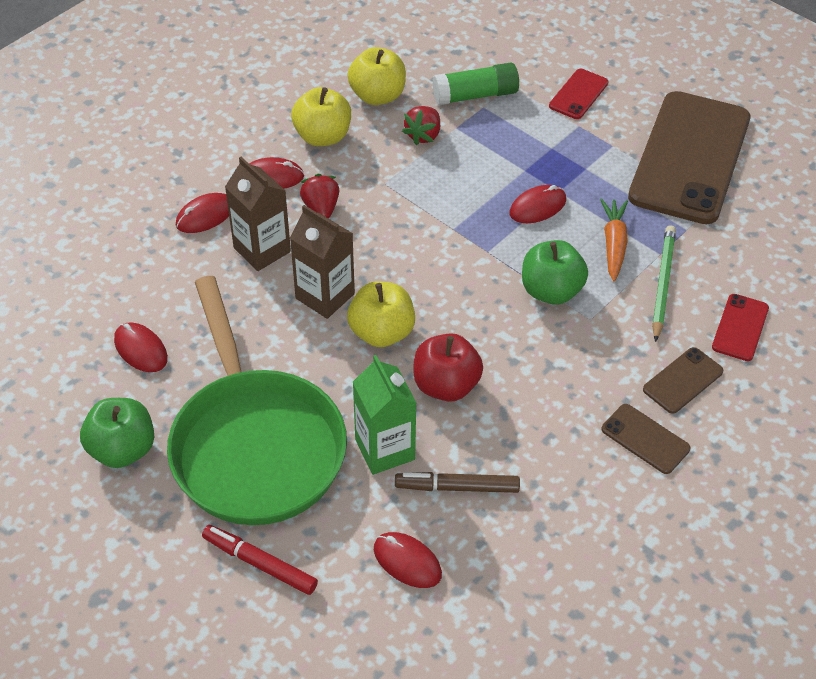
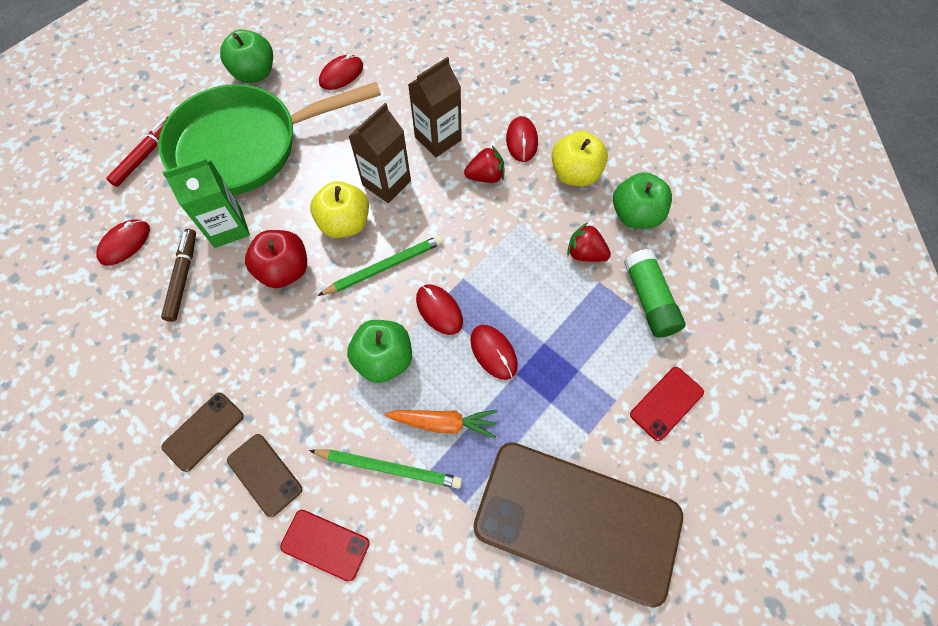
camera: 90 degrees right, 15 degrees up
red mouse [176,193,229,233] -> red mouse moved to [416,284,463,335]
yellow apple [348,47,406,105] -> green apple [613,172,672,229]
red phone [549,69,608,119] -> red phone turned 75 degrees counterclockwise [630,367,704,441]
none -> green pencil [317,235,443,296]

